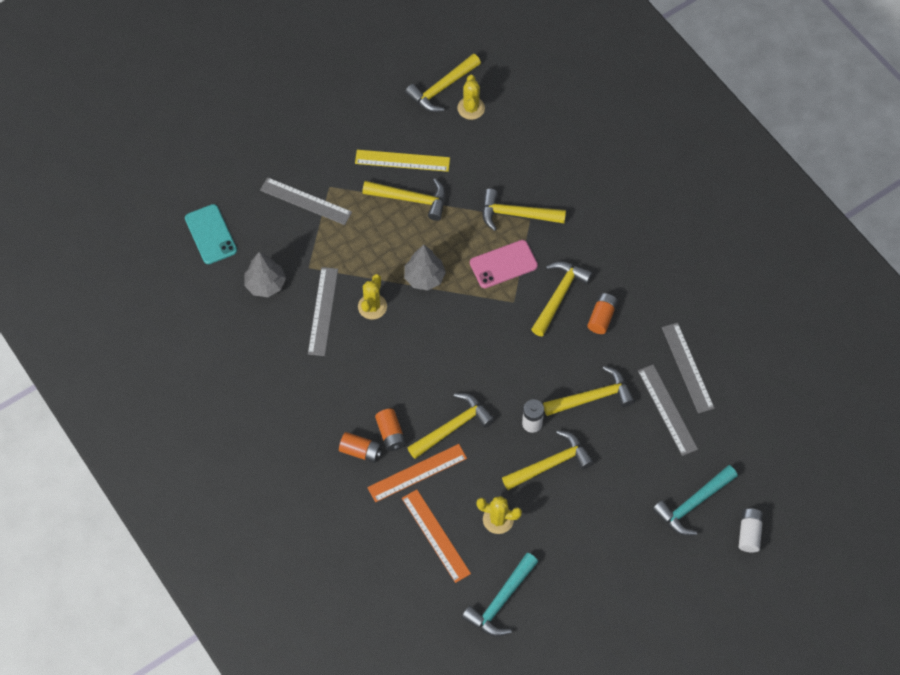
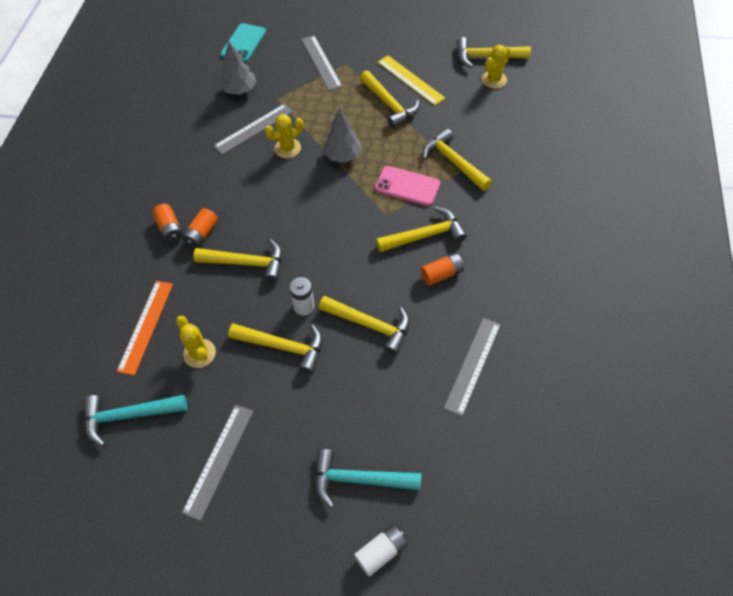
camera: 45 degrees right, 5 degrees down
orange ruler [367,444,467,502] -> none
grey ruler [638,365,698,456] -> grey ruler moved to [182,405,253,521]

